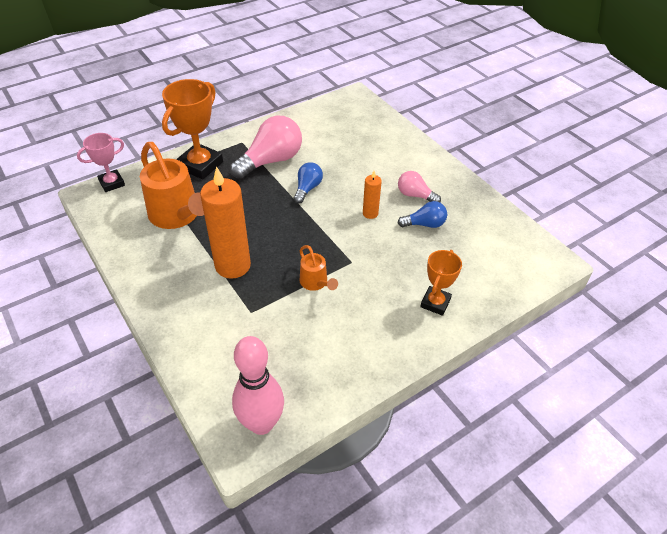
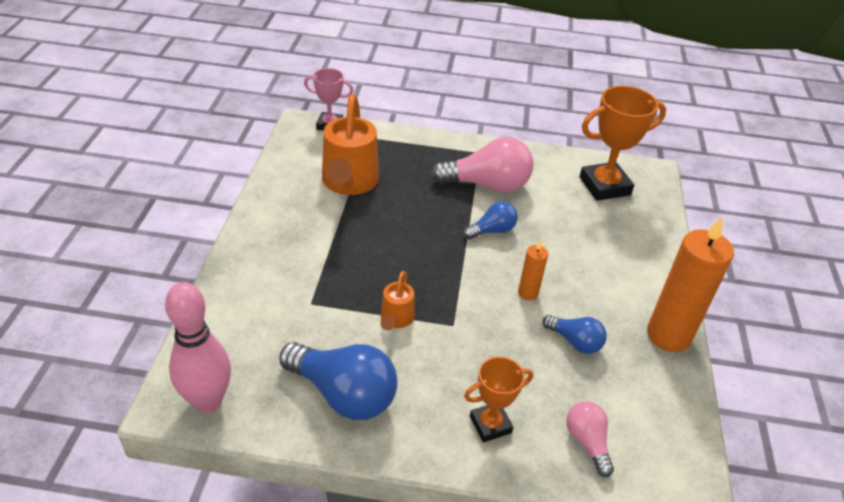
camera: 40 degrees right, 5 degrees down
orange trophy [162,79,223,179] -> orange trophy moved to [580,86,666,201]
orange candle [200,166,251,279] -> orange candle moved to [647,217,734,352]
pink light bulb [398,171,441,202] -> pink light bulb moved to [566,401,614,477]
none -> blue light bulb [279,342,398,420]

